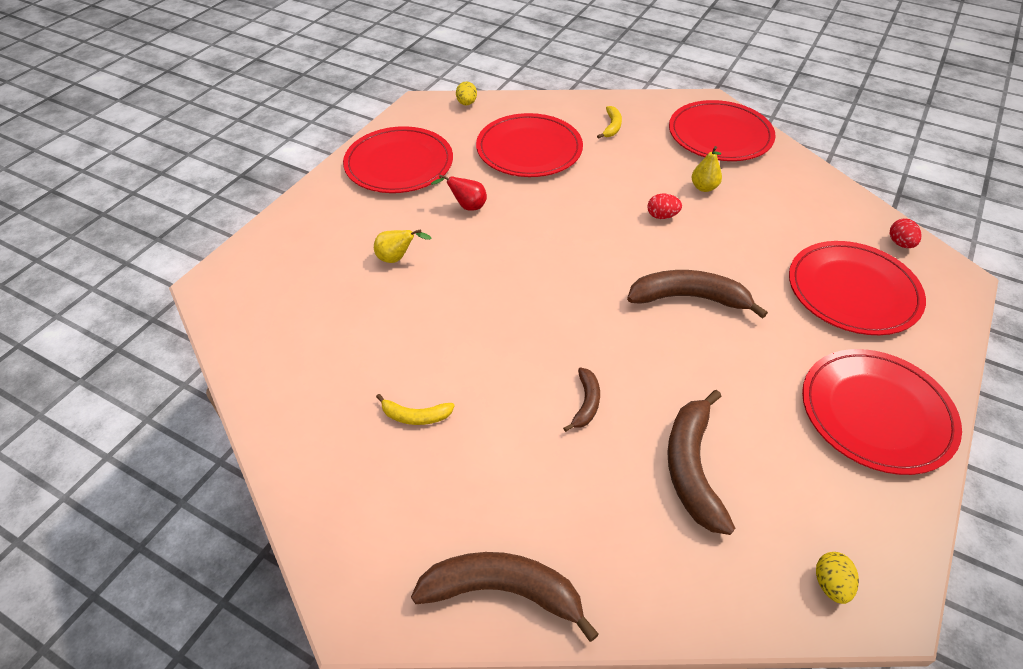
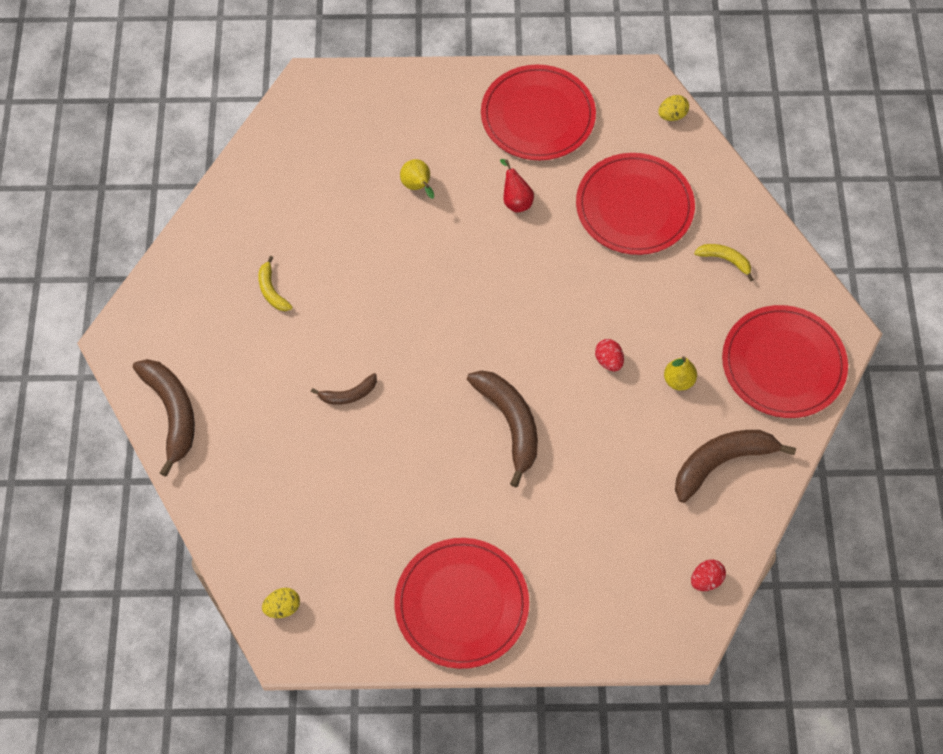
camera: 60 degrees right, 15 degrees up
yellow banana [597,106,622,139] -> yellow banana turned 135 degrees counterclockwise [694,244,754,281]
brown banana [667,390,735,535] -> brown banana moved to [675,430,796,503]
red plate [789,241,926,335] -> none

